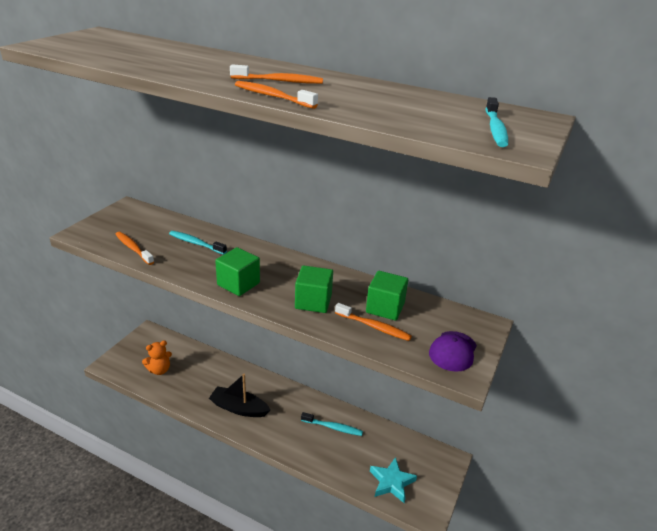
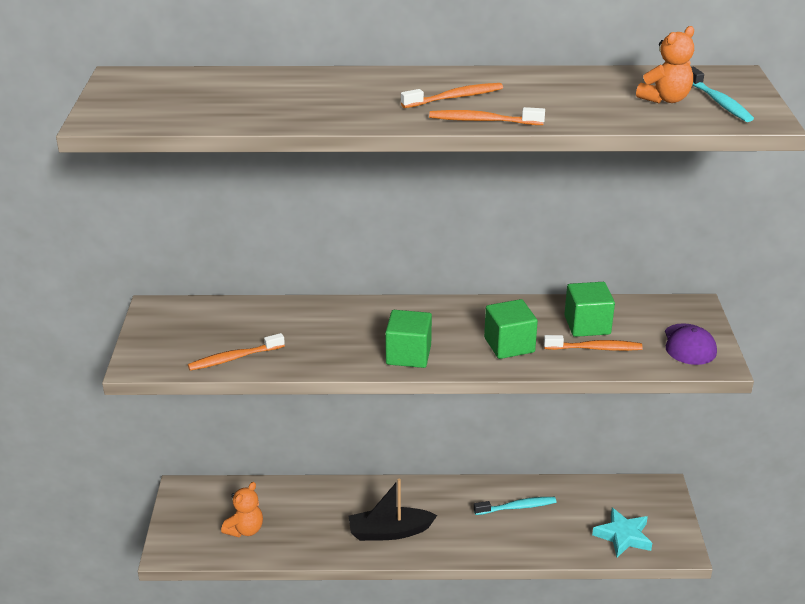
camera: 25 degrees left, 0 degrees up
orange toothbrush [115,232,154,265] -> orange toothbrush turned 45 degrees counterclockwise [188,333,285,371]
turquoise toothbrush [169,231,227,255] -> none
none -> orange teddy bear [636,26,694,103]

